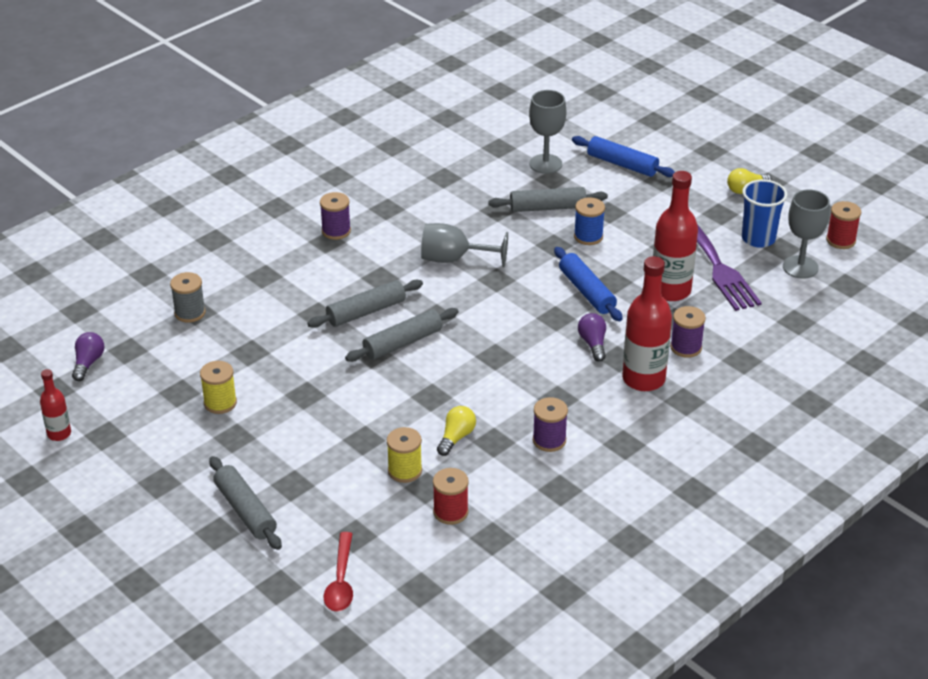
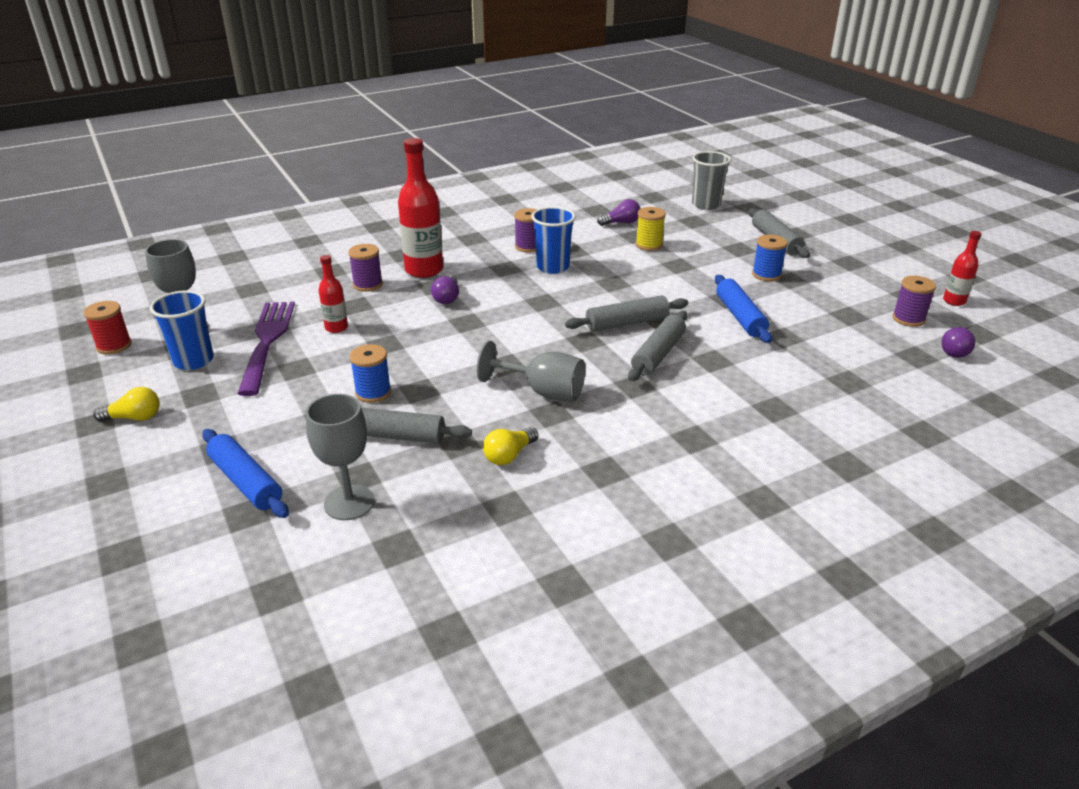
camera: 165 degrees left, 5 degrees down
grey spool [170,272,206,323] -> none
yellow spool [200,361,237,414] -> none
grey rolling pin [307,279,423,328] -> grey rolling pin turned 45 degrees counterclockwise [628,311,688,381]
purple spool [320,192,351,240] -> purple spool moved to [893,276,936,327]
red spoon [324,532,353,612] -> grey cup [692,151,731,210]
red spool [433,468,469,525] -> purple light bulb [597,199,641,226]
yellow light bulb [437,406,476,456] -> yellow light bulb moved to [483,427,539,465]
blue rolling pin [554,247,623,321] -> blue rolling pin moved to [715,275,772,343]
red bottle [653,171,698,301] -> red bottle [319,255,348,333], size x0.53
none -> blue cup [532,207,576,274]
none -> blue spool [752,234,788,281]

